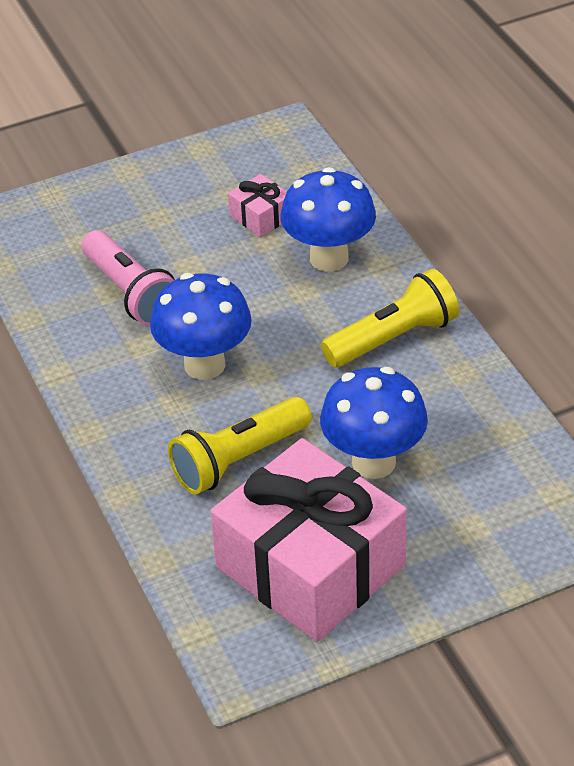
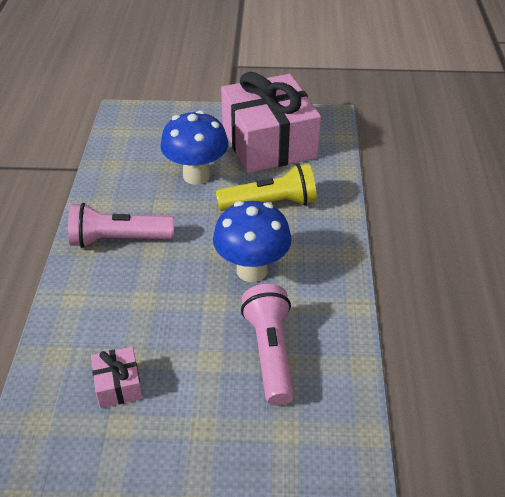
camera: 155 degrees left, 0 degrees up
blue mushroom [281,167,376,272] -> none
yellow flashlight [321,269,459,367] -> pink flashlight [68,203,174,248]

